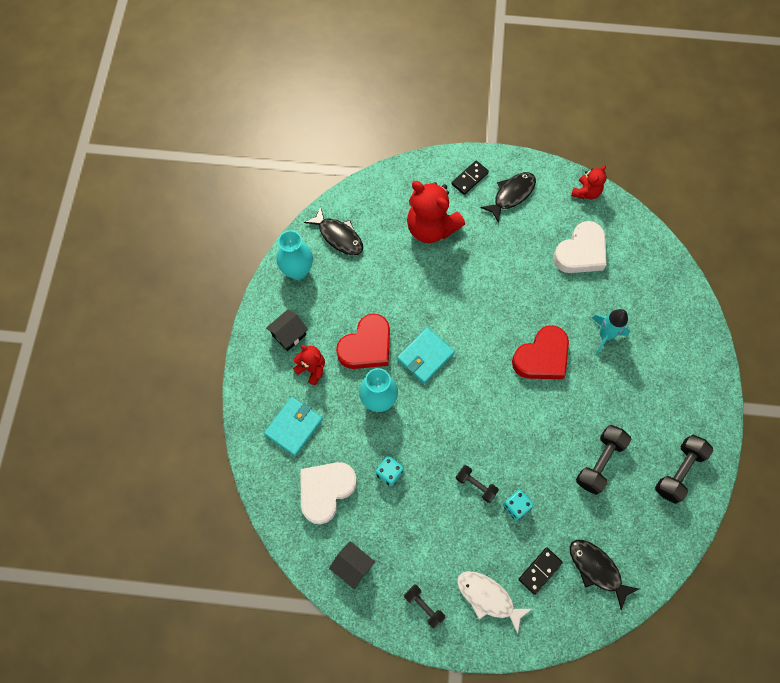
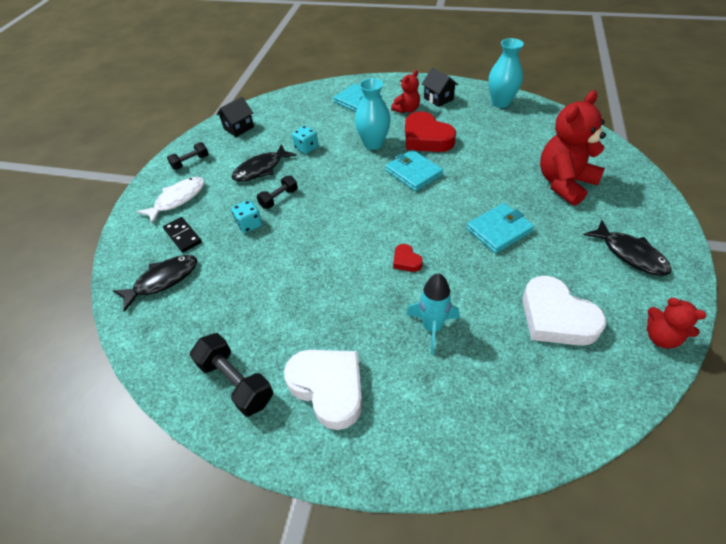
camera: 100 degrees right, 20 degrees down
white heart [301,462,357,524] -> white heart moved to [284,350,362,430]
black fish [304,206,363,255] -> black fish moved to [232,144,296,182]
black domino [451,161,489,195] -> none
red heart [512,325,569,379] -> red heart [393,244,423,272], size x0.46
black dumbbell [576,425,631,495] -> none
none -> turquoise wallet [466,203,534,253]

